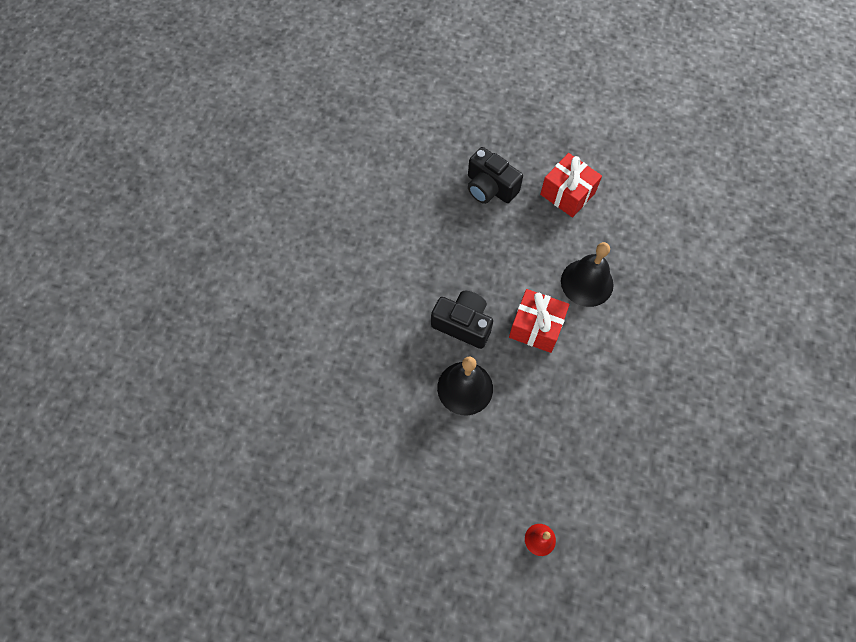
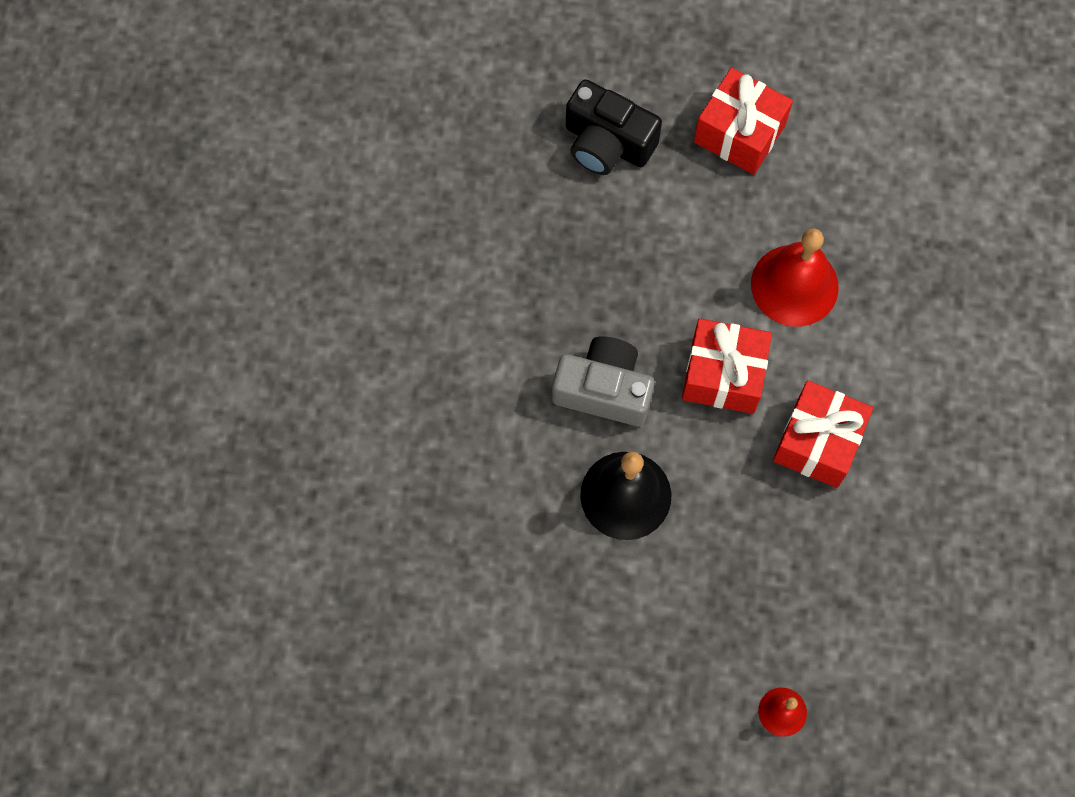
camera: 10 degrees left, 5 degrees up
black camera [431,291,493,349] -> grey camera [552,337,655,426]
black bell [561,242,614,307] -> red bell [751,228,839,327]
none -> red gift [773,380,873,488]

